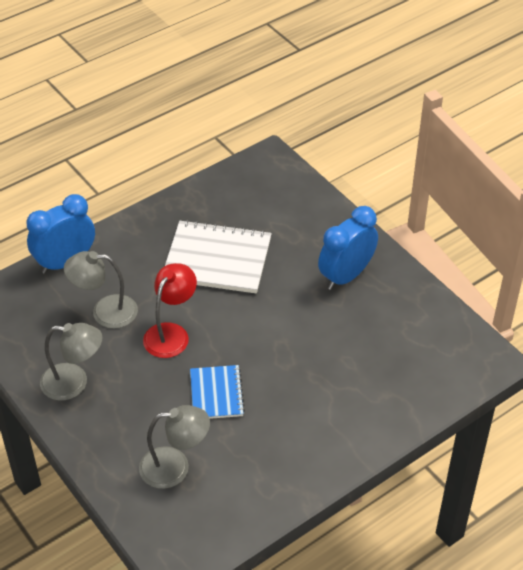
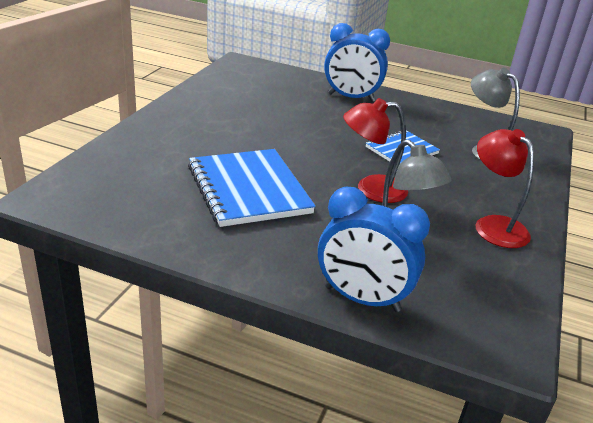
camera: 125 degrees left, 15 degrees down
grey lamp [40,323,102,401] -> red lamp [475,129,534,248]
white notebook [165,220,271,293] -> blue notebook [188,149,316,227]
blue clock [318,206,378,290] -> blue clock moved to [324,23,390,102]

